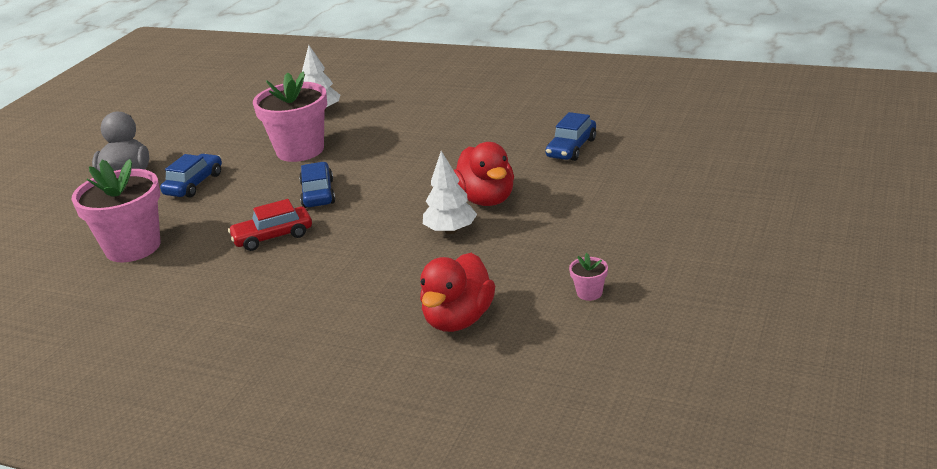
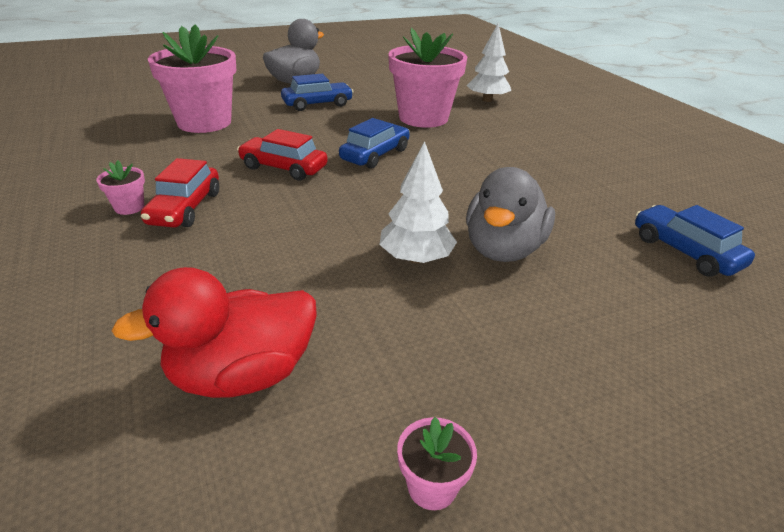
camera: 40 degrees right, 5 degrees up
red duck [454,142,514,206] -> grey duck [466,167,555,262]
blue car [545,112,596,161] -> blue car turned 75 degrees clockwise [635,205,755,276]
none -> pink flower pot [96,160,145,215]
none -> red car [141,158,219,228]

